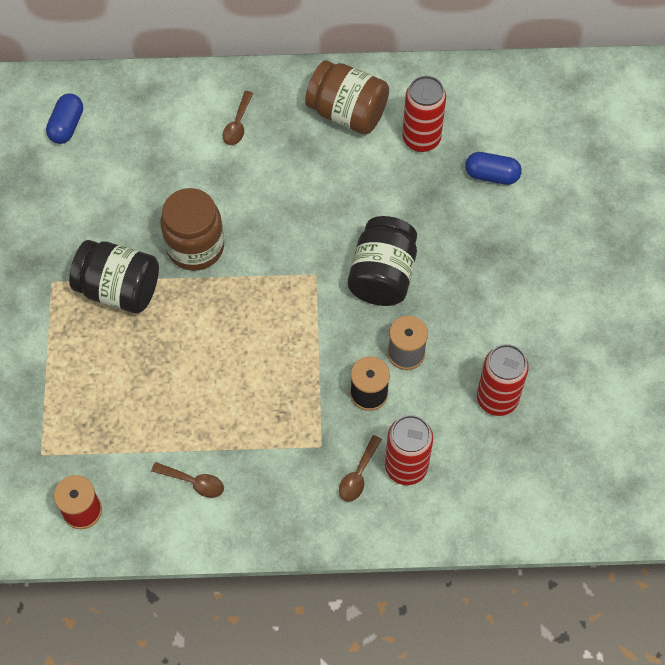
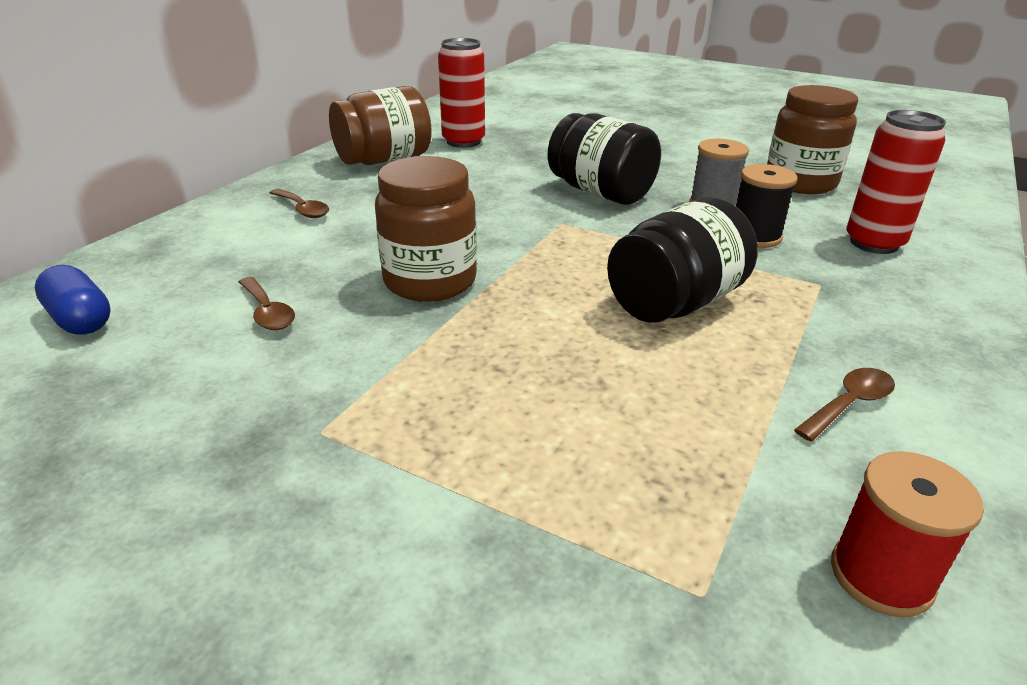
camera: 60 degrees left, 30 degrees down
black jar [69,240,159,313] -> black jar moved to [607,197,758,323]
brown spoon [339,435,382,502] -> brown spoon moved to [239,277,295,330]
blue capsule [465,152,522,185] -> none
red can [477,344,529,416] -> brown jar [767,85,858,194]

